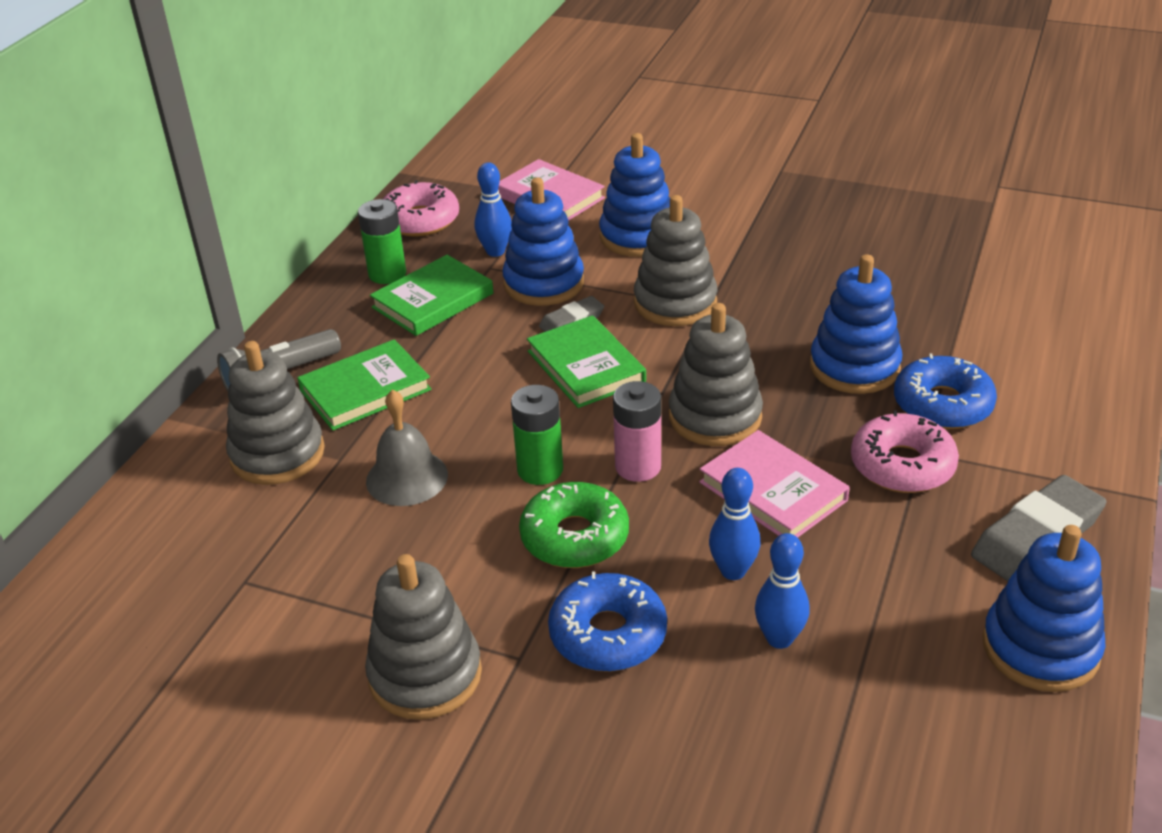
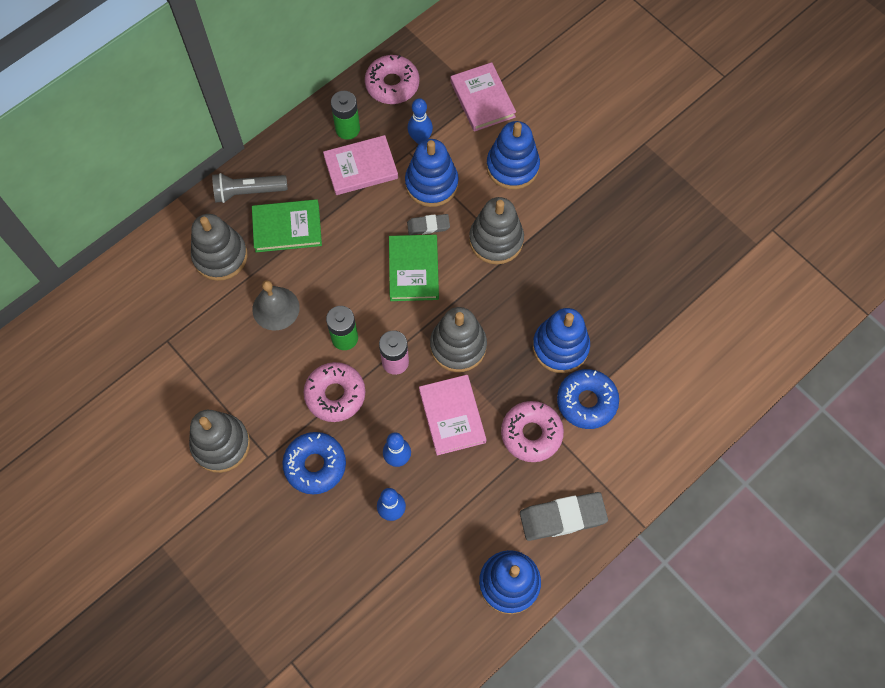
camera: 25 degrees right, 30 degrees up
green book [370,255,493,336] -> pink book [323,135,398,195]
green donut [519,482,629,568] -> pink donut [304,362,365,422]

